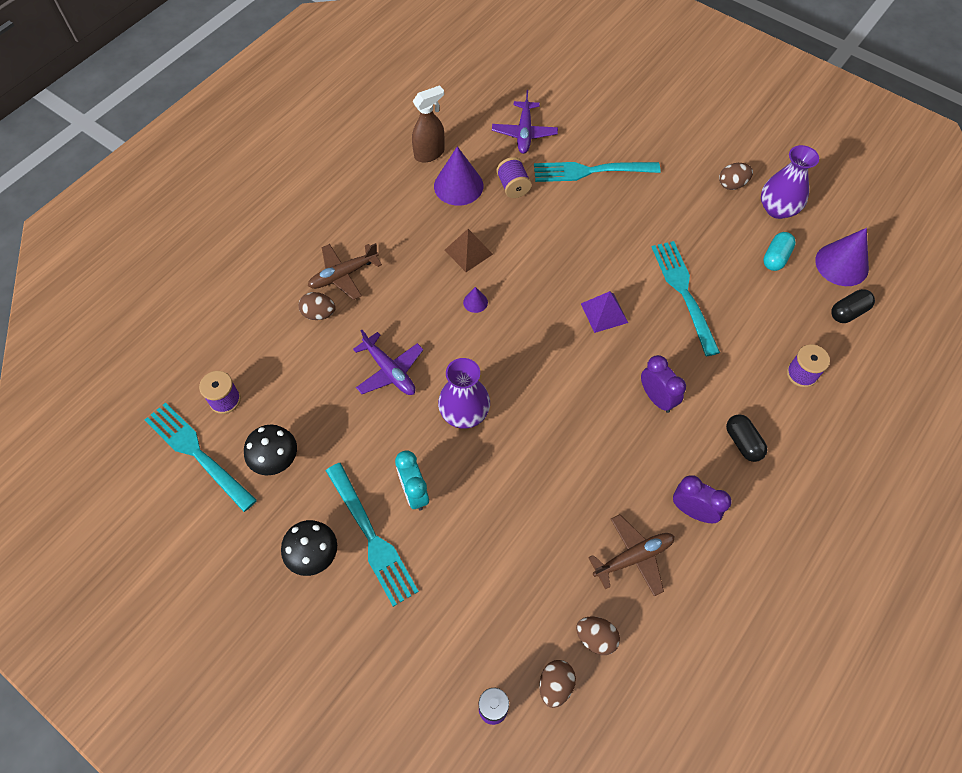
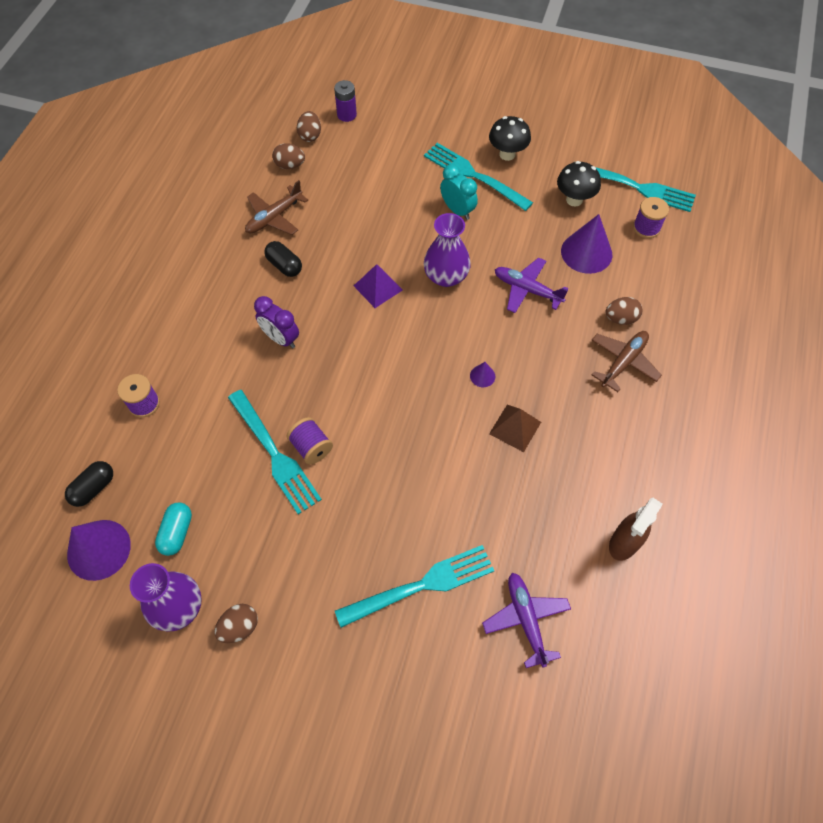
camera: 160 degrees right, 0 degrees up
purple cone [434,146,483,206] -> purple cone moved to [561,214,612,274]
purple spool [496,157,532,198] -> purple spool moved to [286,417,333,465]
purple pyramid [581,291,628,333] -> purple pyramid moved to [354,264,402,308]
purple clock [673,475,732,523] -> none
black capsule [726,414,768,462] -> black capsule moved to [264,241,302,277]

